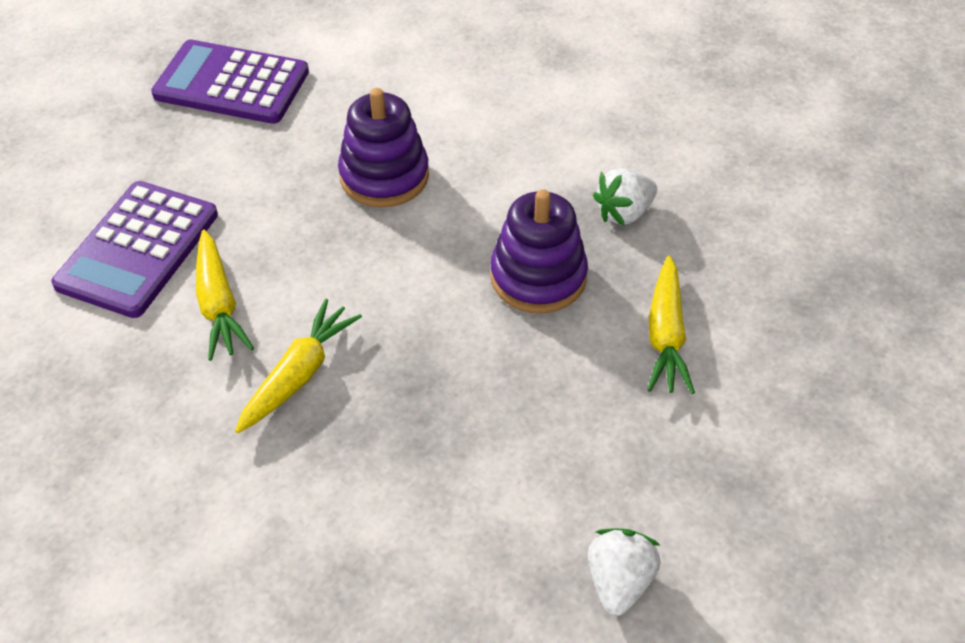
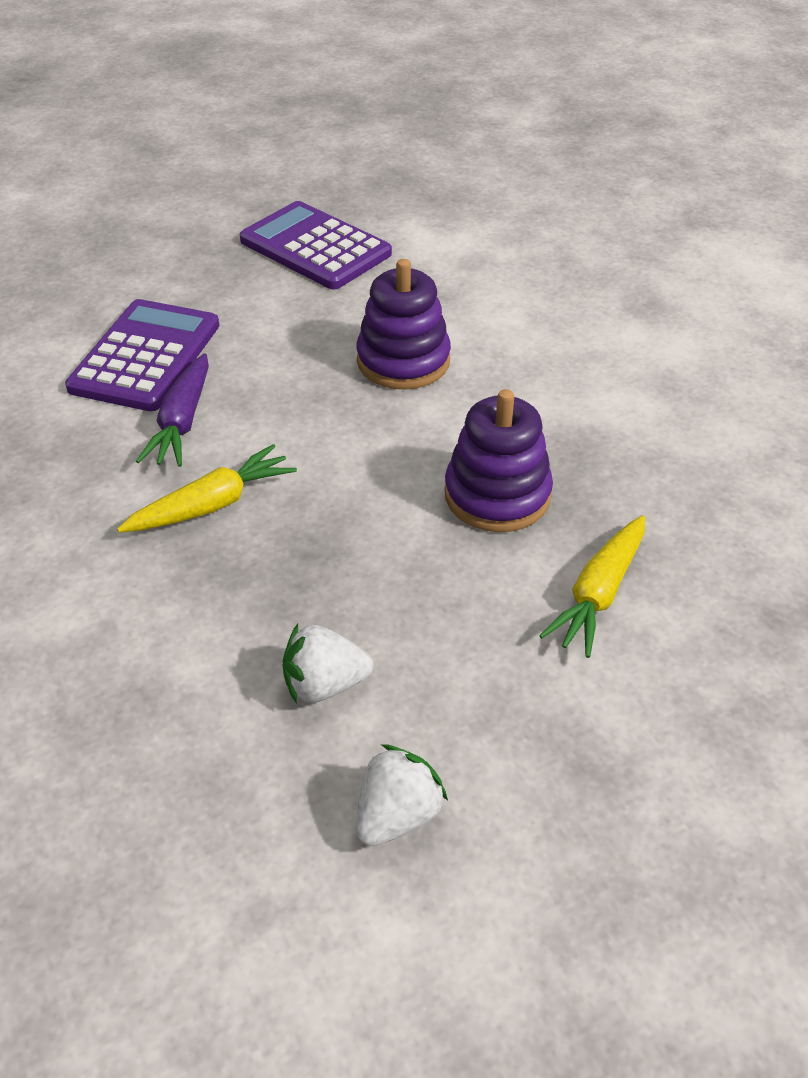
camera: 25 degrees right, 5 degrees down
purple calculator [52,181,218,318] -> purple calculator turned 150 degrees clockwise [65,299,219,411]
yellow carrot [196,230,254,361] -> purple carrot [136,353,209,467]
white strawberry [593,168,657,226] -> white strawberry moved to [283,624,373,704]

